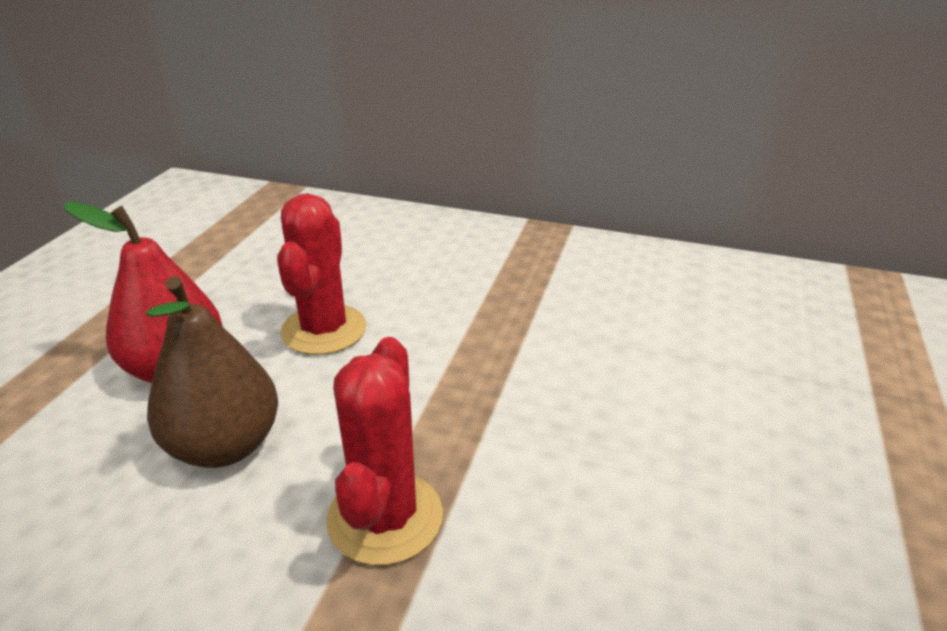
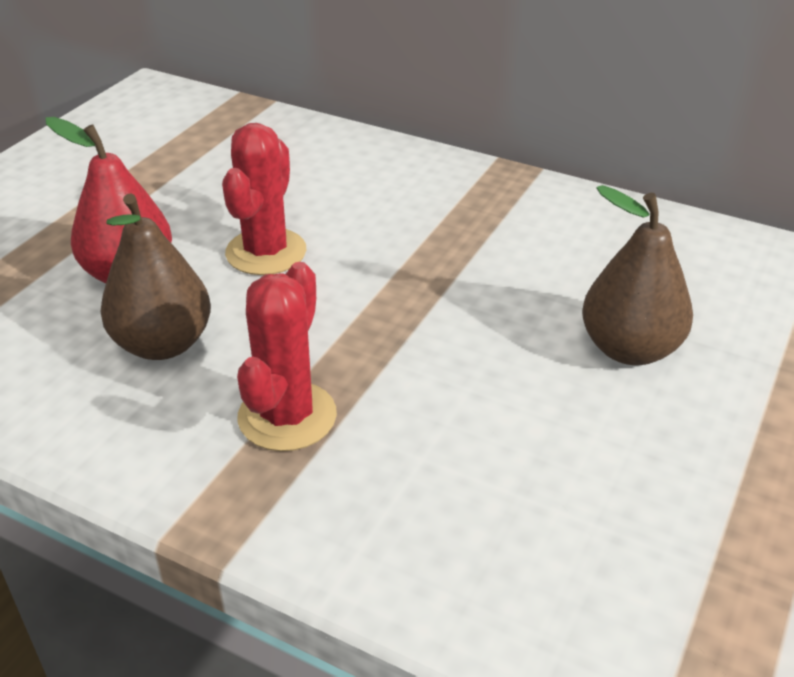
camera: 10 degrees right, 5 degrees up
none -> brown pear [582,185,693,365]

